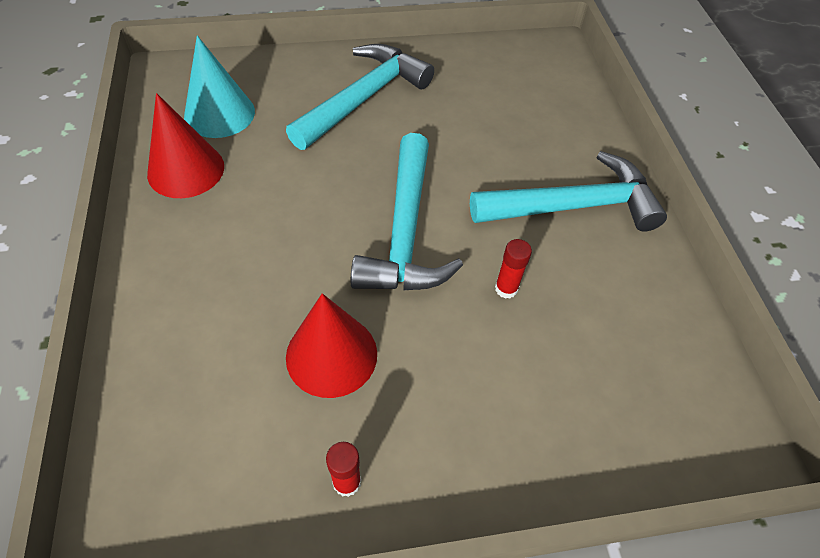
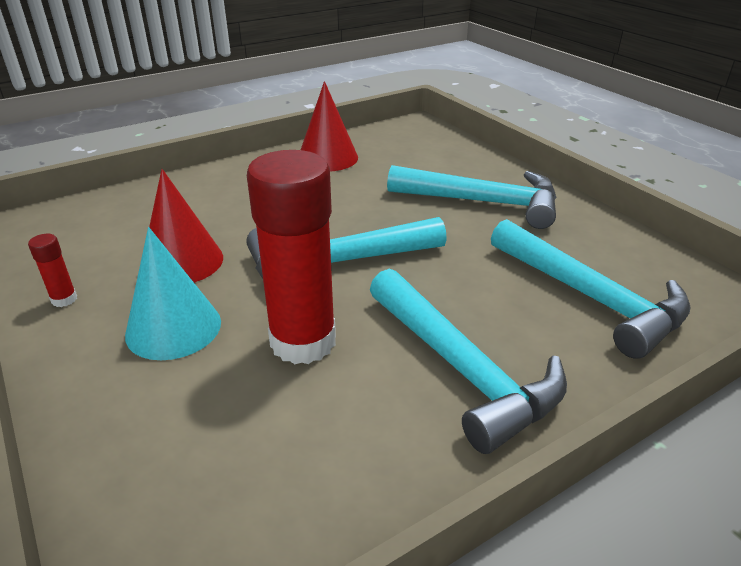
camera: 70 degrees right, 20 degrees down
turquoise cone [184,35,255,138] -> turquoise cone moved to [125,227,221,360]
red glue stick [495,239,532,299] -> red glue stick [247,150,336,364], size x2.49
none -> turquoise hammer [491,219,691,359]

